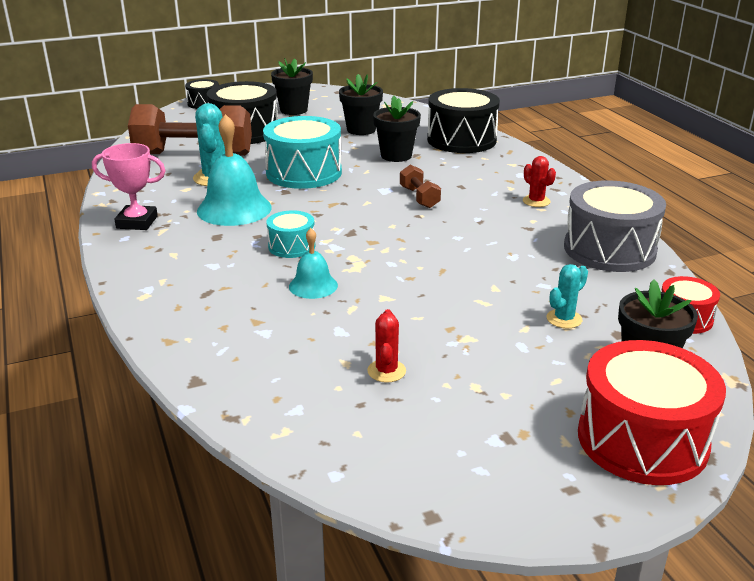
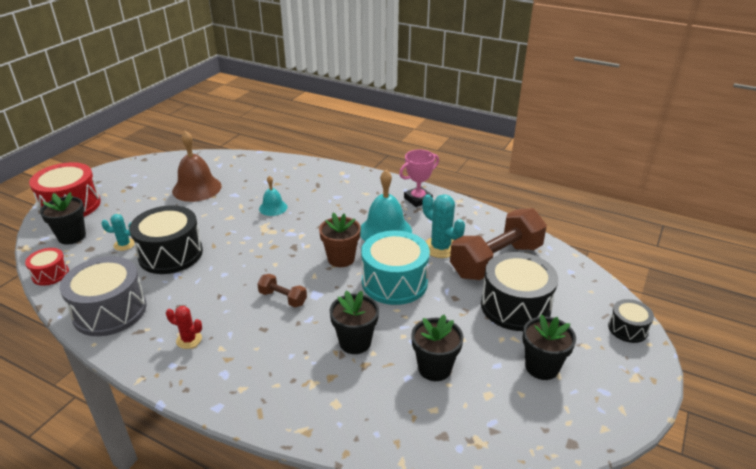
camera: 140 degrees right, 5 degrees up
turquoise drum [266,210,315,258] -> none
red cactus [367,309,406,383] -> brown bell [172,131,222,202]
black drum [427,88,500,153] -> black drum moved to [129,205,203,274]
turquoise cactus [547,264,588,328] -> turquoise cactus turned 75 degrees clockwise [101,214,135,251]
none -> brown flower pot [319,213,361,267]

